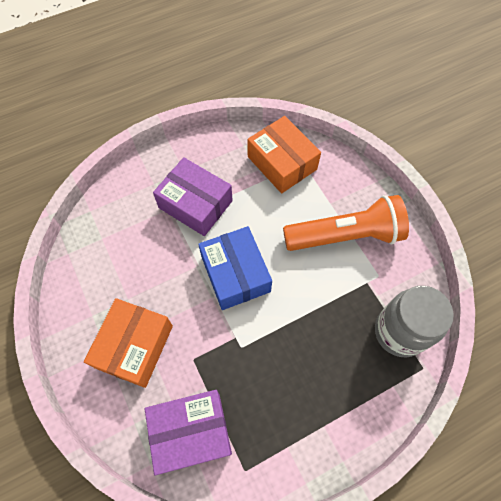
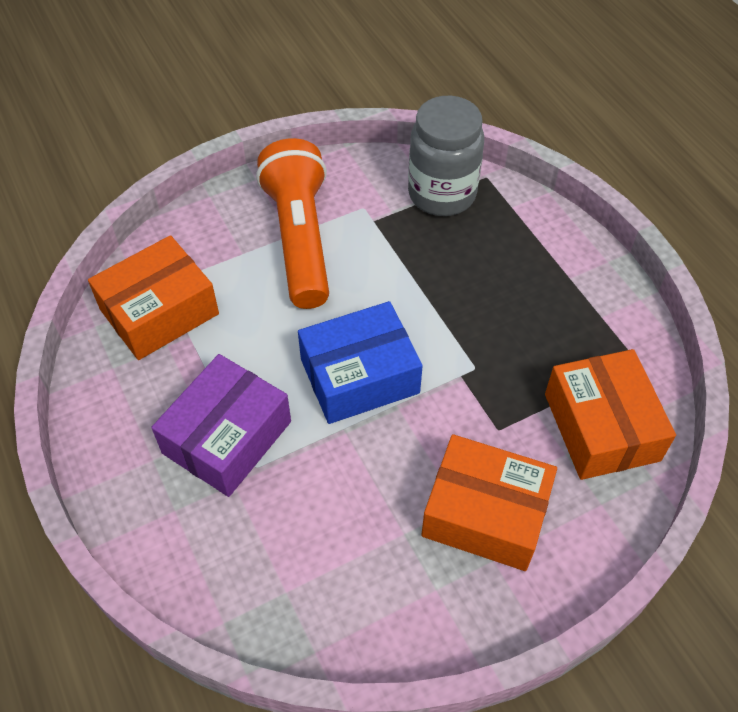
camera: 90 degrees left, 10 degrees down
purple box [145,390,232,475] -> orange box [545,349,676,480]

